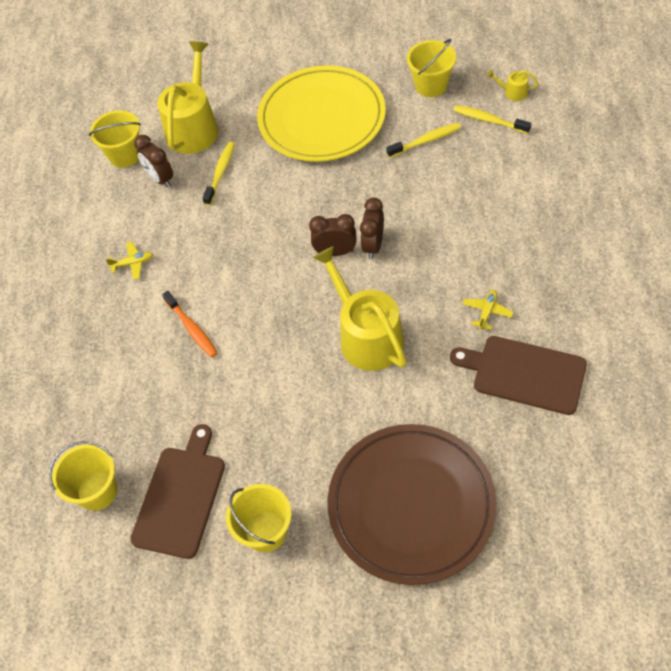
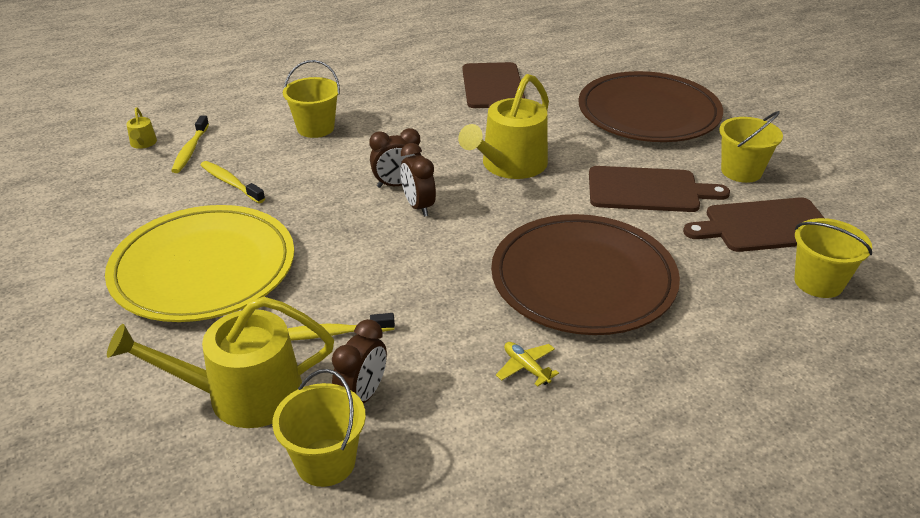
camera: 120 degrees left, 20 degrees down
orange toothbrush [162,291,218,357] -> brown plate [491,214,680,335]
yellow bucket [407,39,456,97] -> yellow bucket moved to [283,60,340,138]
yellow plane [463,290,514,330] -> none
none -> brown cutting board [589,166,730,212]

